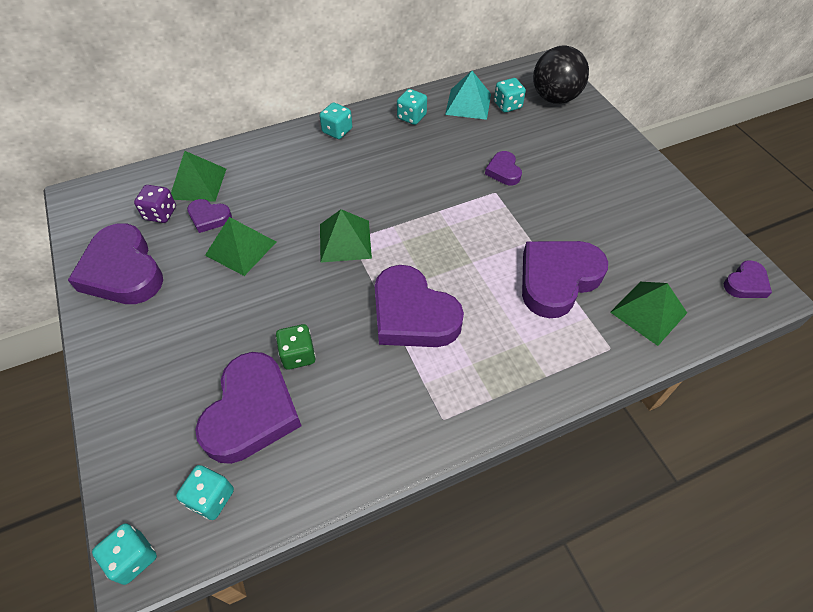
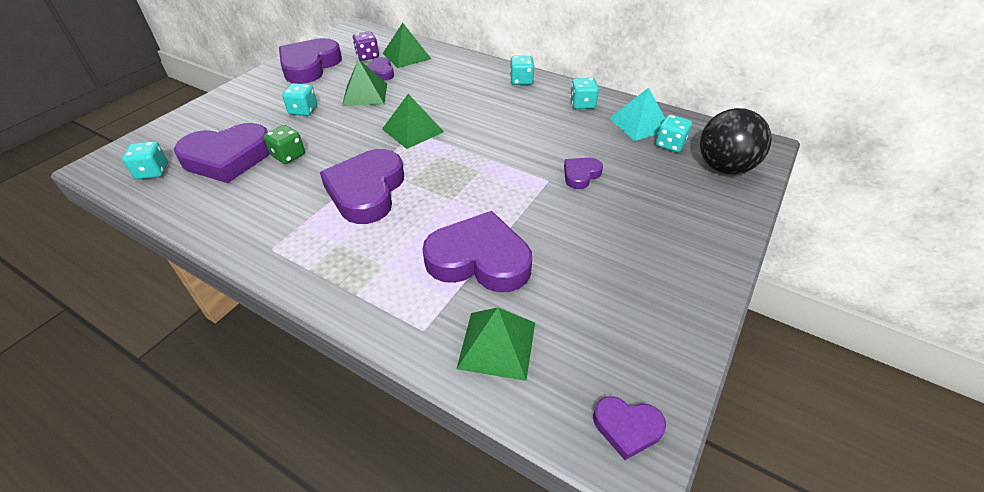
camera: 55 degrees right, 10 degrees down
turquoise dice [92,523,157,585] -> turquoise dice moved to [282,83,317,116]

